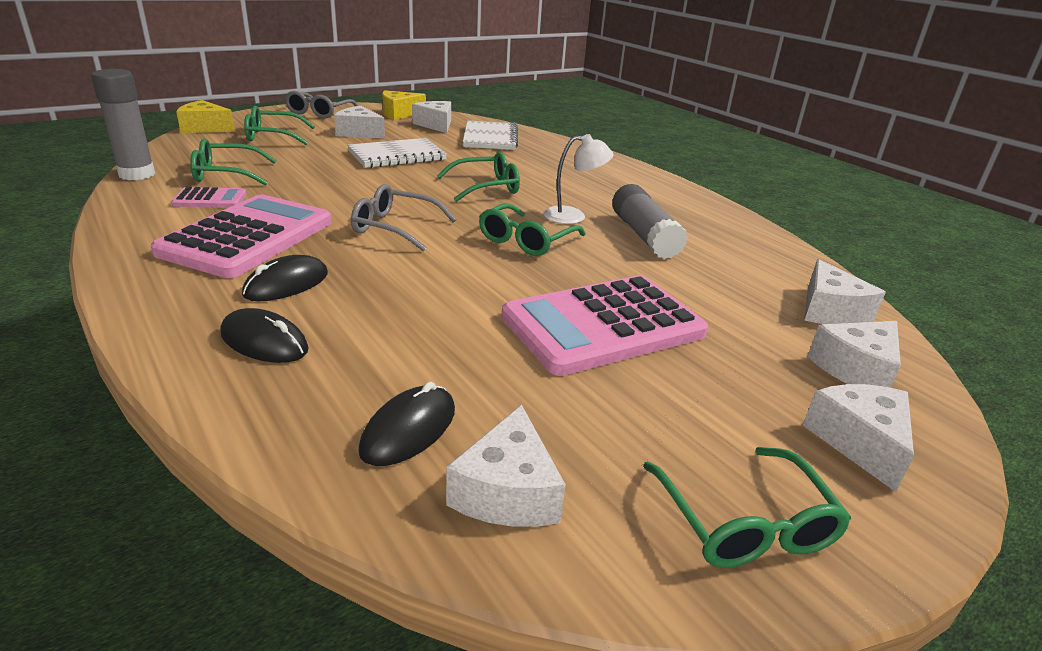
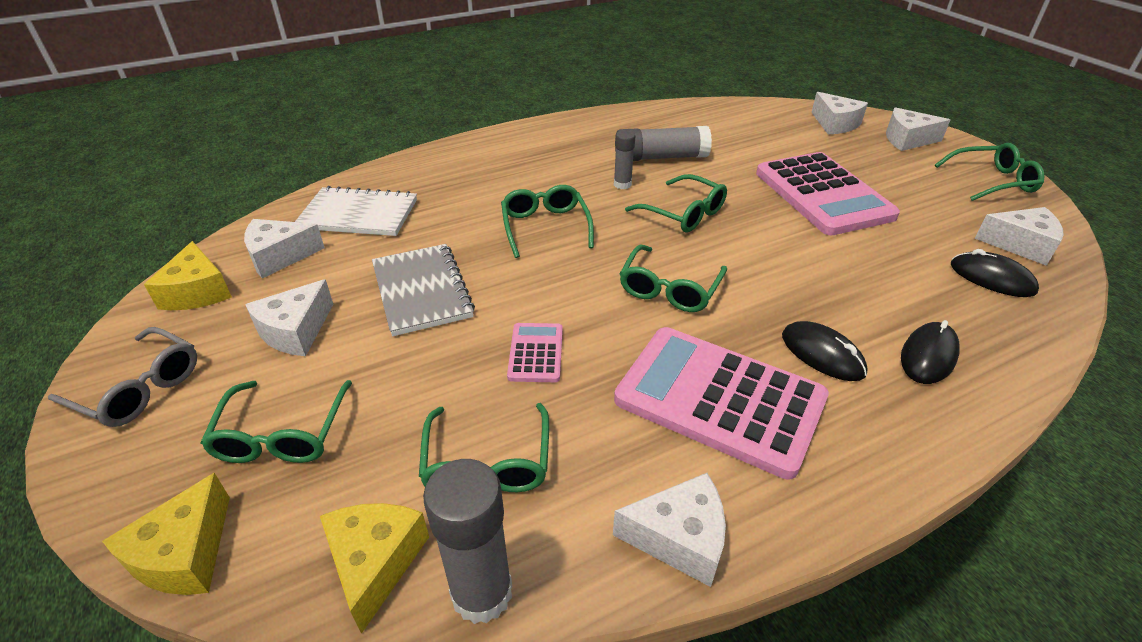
camera: 80 degrees left, 10 degrees up
pink calculator [171,187,247,208] -> pink calculator moved to [507,323,563,382]
white notebook [347,138,447,168] -> grey notebook [372,244,475,336]
grey glasses [351,184,457,252] -> green glasses [620,244,727,312]
white lamp [544,134,614,224] -> grey glue stick [614,130,635,189]
white cheese [804,259,886,324] -> white cheese moved to [613,473,726,587]
none -> yellow cheese [320,503,429,634]

